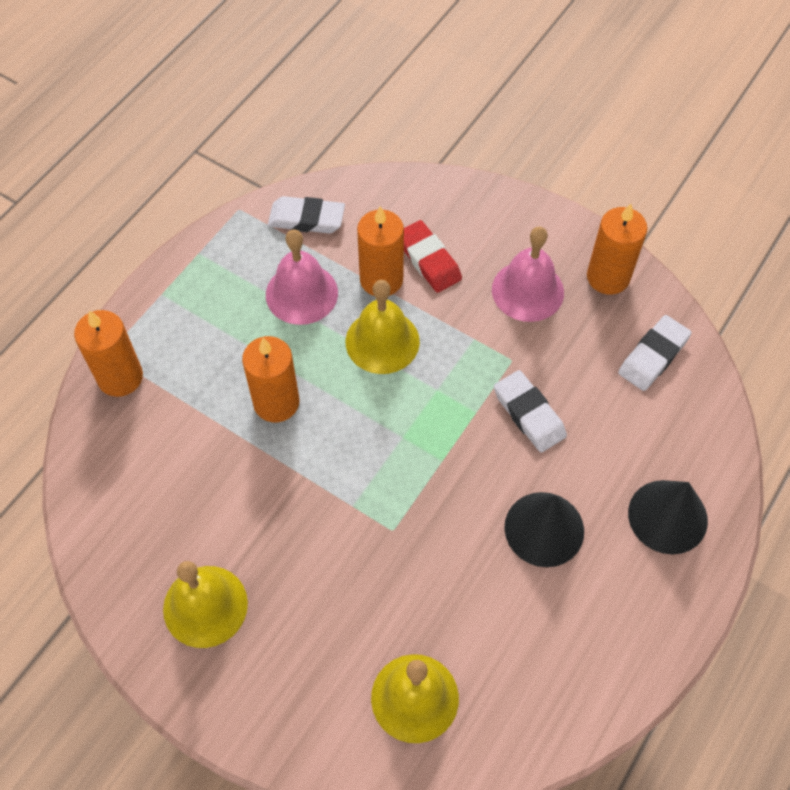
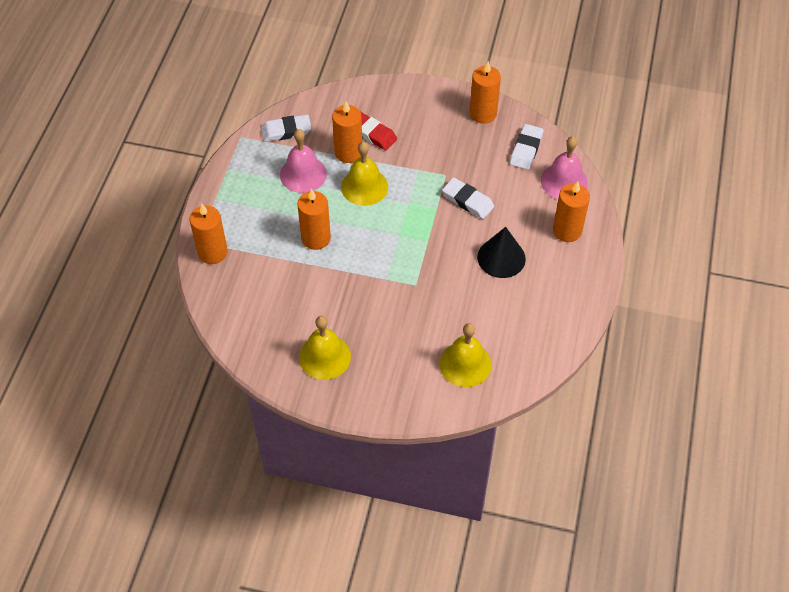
camera: 20 degrees left, 5 degrees down
pink bell [492,226,564,322] -> pink bell moved to [541,136,588,199]
black cone [628,480,708,554] -> orange candle [553,181,590,242]

